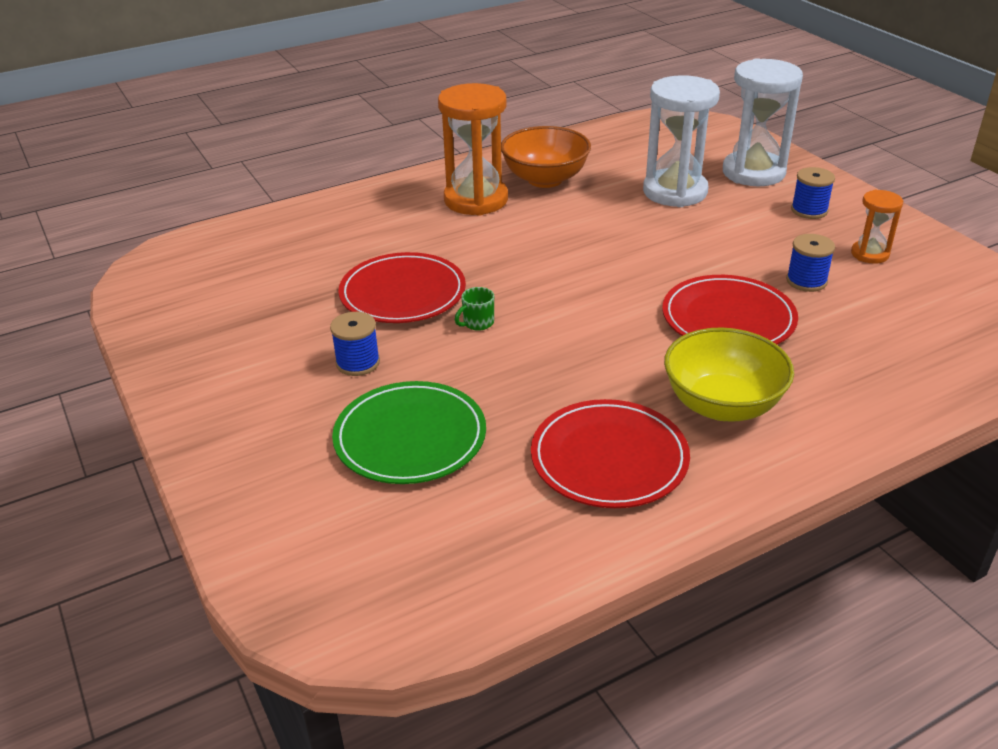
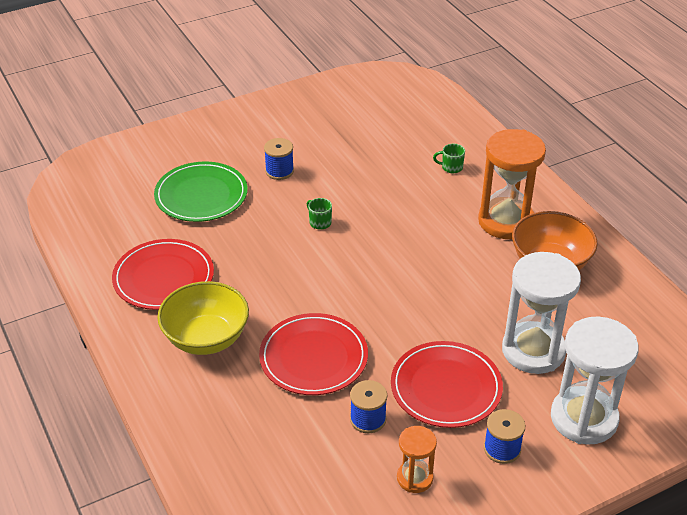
camera: 90 degrees right, 5 degrees up
red plate [338,252,466,323] -> red plate moved to [391,341,503,428]
none -> green mug [433,144,465,173]

